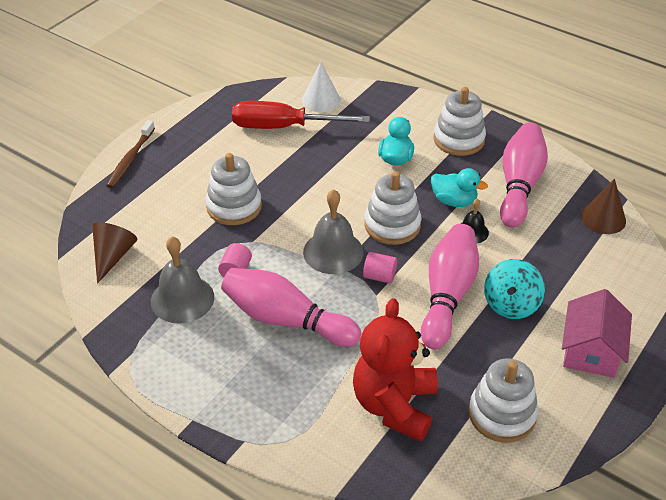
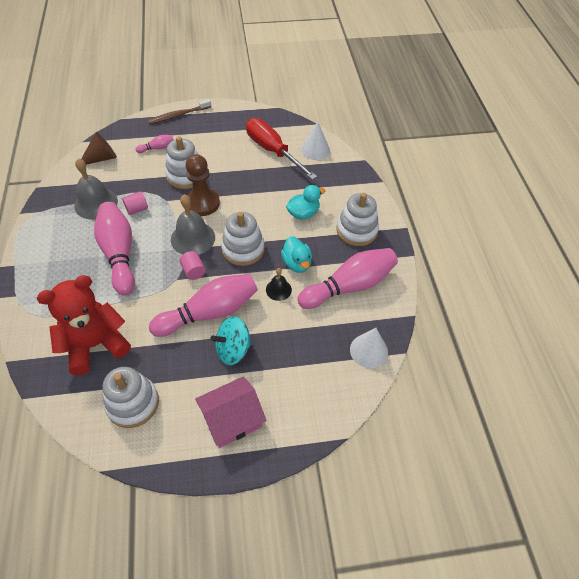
camera: 45 degrees right, 10 degrees up
brown cone [581,179,626,234] -> white cone [350,328,388,368]
none -> pink bowling pin [136,135,174,153]
none -> brown pawn [186,154,220,216]

